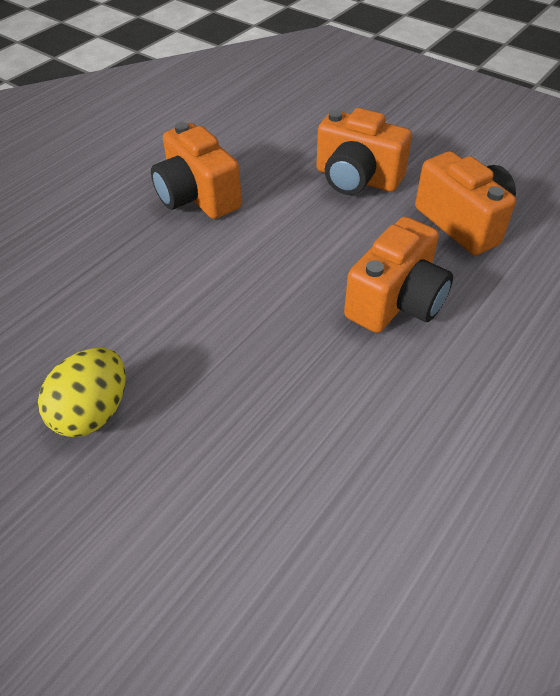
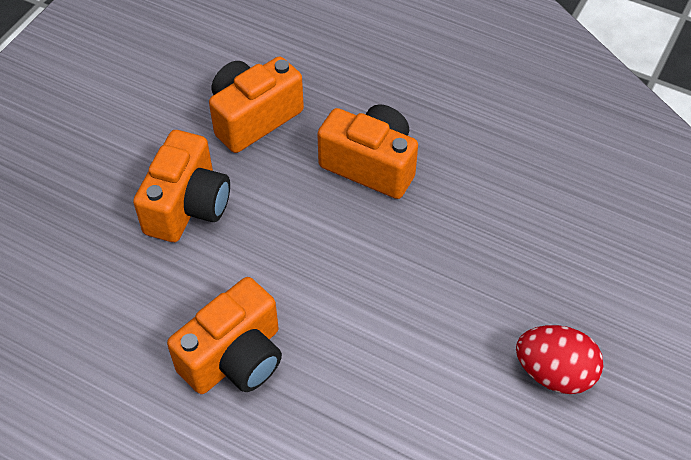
camera: 100 degrees left, 5 degrees up
yellow egg [38,348,126,437] -> red egg [516,325,603,394]

